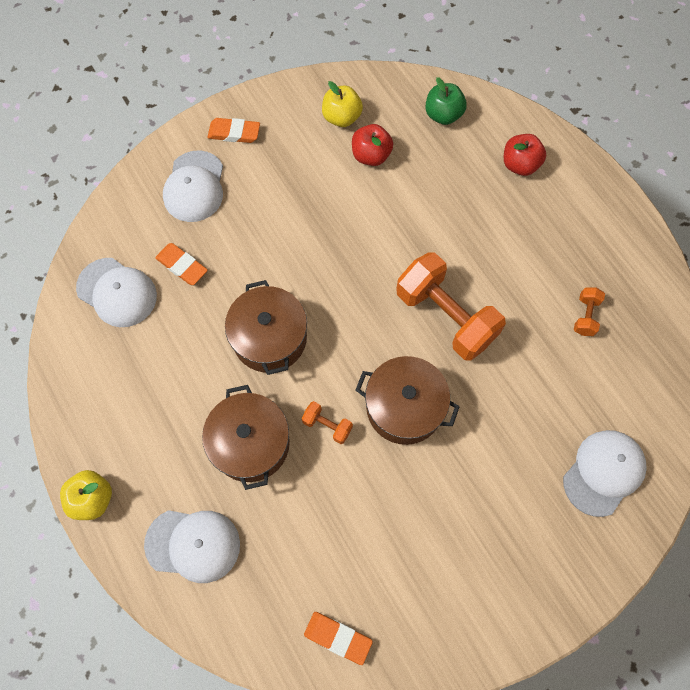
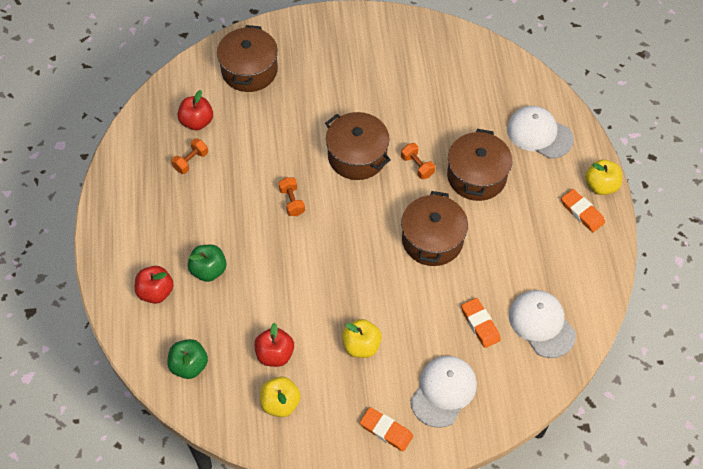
camera: 155 degrees left, 10 degrees down
orange eraser [304,612,373,665] -> orange eraser moved to [561,189,605,232]
orange dumbbell [396,252,506,361] -> orange dumbbell [278,177,305,216], size x0.43
white cap [563,430,647,517] -> brown pot [217,25,278,92]
none -> red apple [178,90,213,130]
none -> green apple [188,245,226,282]
none -> yellow apple [342,319,382,358]

